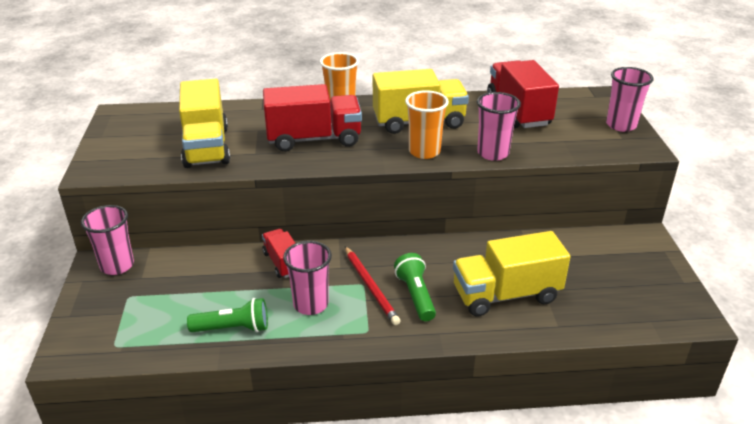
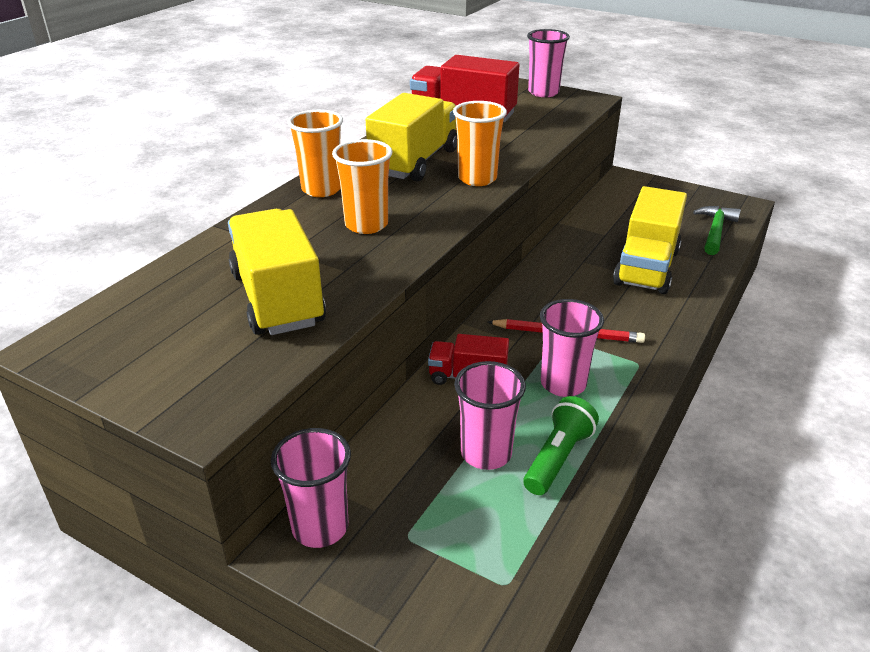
camera: 55 degrees left, 0 degrees up
yellow truck [179,79,230,168] -> yellow truck turned 135 degrees counterclockwise [228,209,326,335]
red truck [263,84,362,152] -> orange cup [332,139,393,234]
green flashlight [394,253,436,321] -> none
pink cup [477,92,521,161] -> pink cup moved to [454,361,526,470]
none -> green hammer [693,206,741,255]

